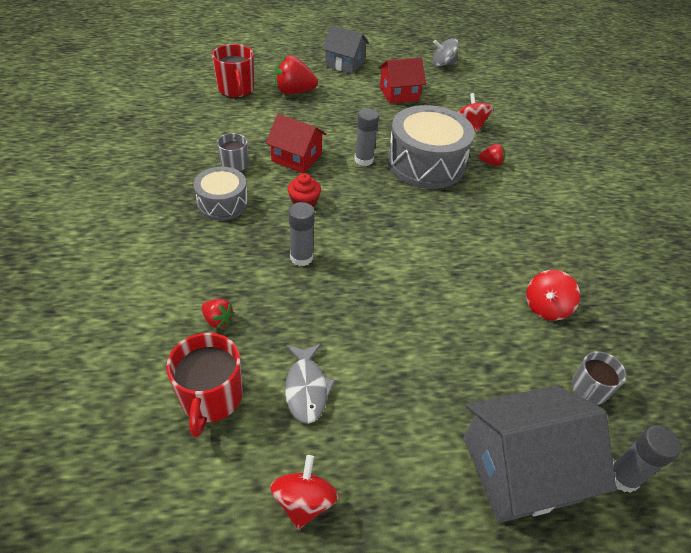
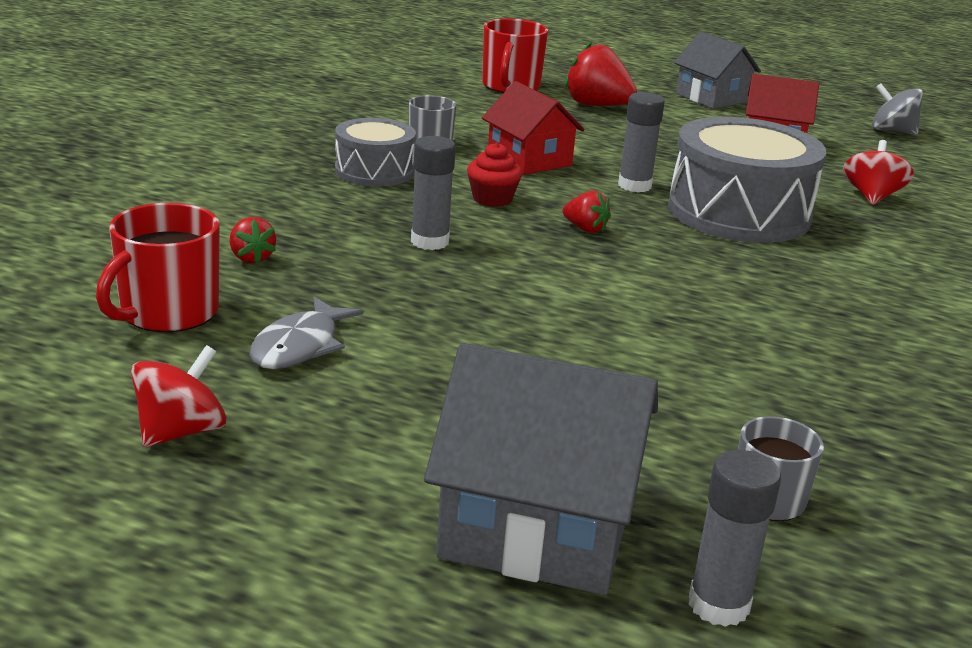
camera: 30 degrees right, 20 degrees down
red strawberry [479,144,506,166] -> red strawberry moved to [563,191,611,233]
red spinning top [526,270,580,321] -> none

